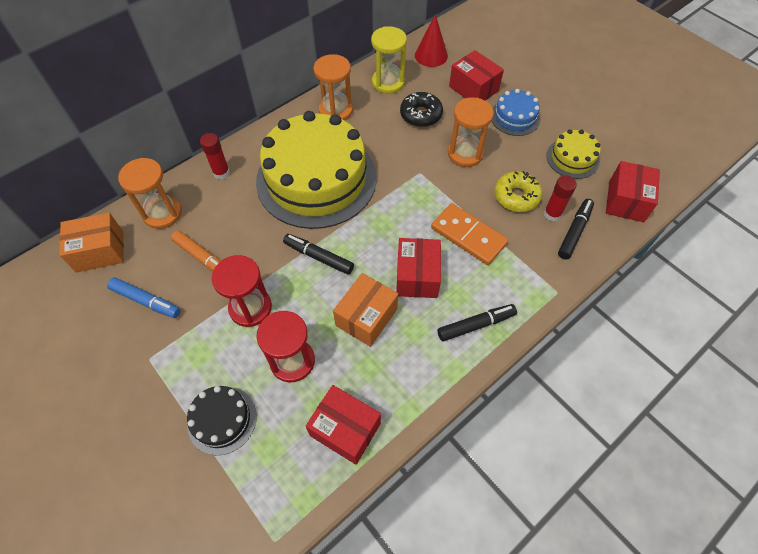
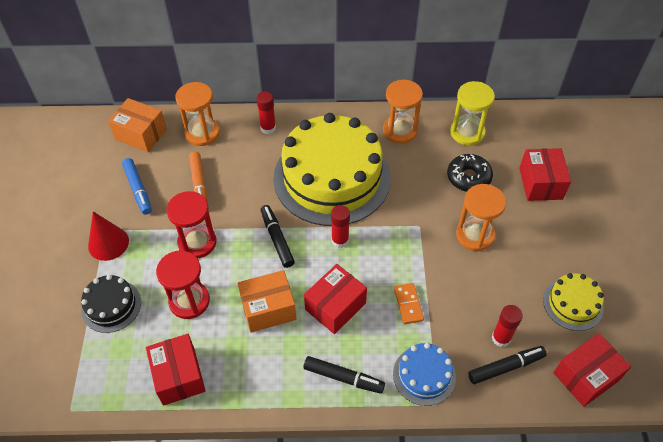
camera: 40 degrees right, 5 degrees down
red cone [415,14,448,67] -> red cone moved to [88,211,129,261]
orange domino [431,203,508,265] -> orange domino [394,283,424,324], size x0.58
blue cake [492,89,540,136] -> blue cake moved to [393,343,456,406]
yellow donut [494,171,542,212] -> none
none -> red glue stick [331,205,350,248]

